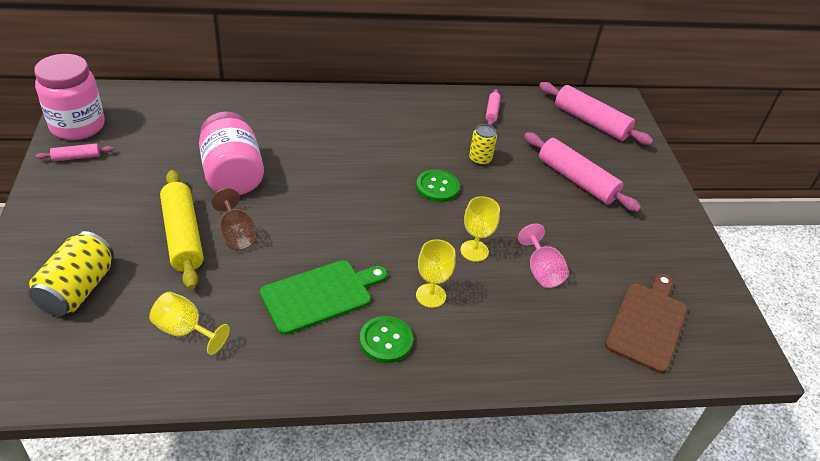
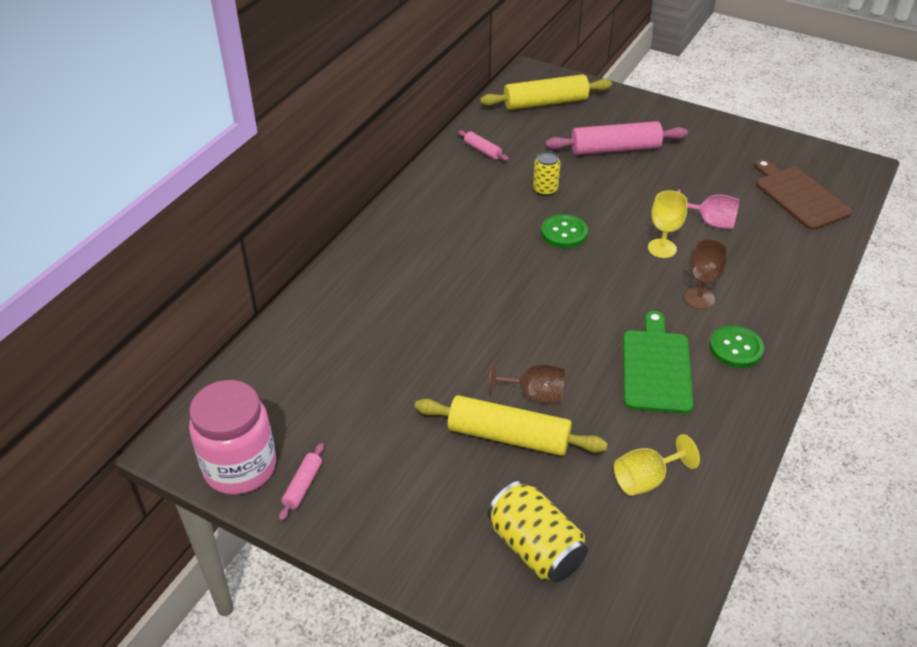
camera: 50 degrees left, 0 degrees up
pink jar [199,111,264,195] -> none
yellow goblet [416,239,456,308] -> brown goblet [684,239,728,309]
pink rolling pin [539,82,653,145] -> yellow rolling pin [480,74,612,110]

